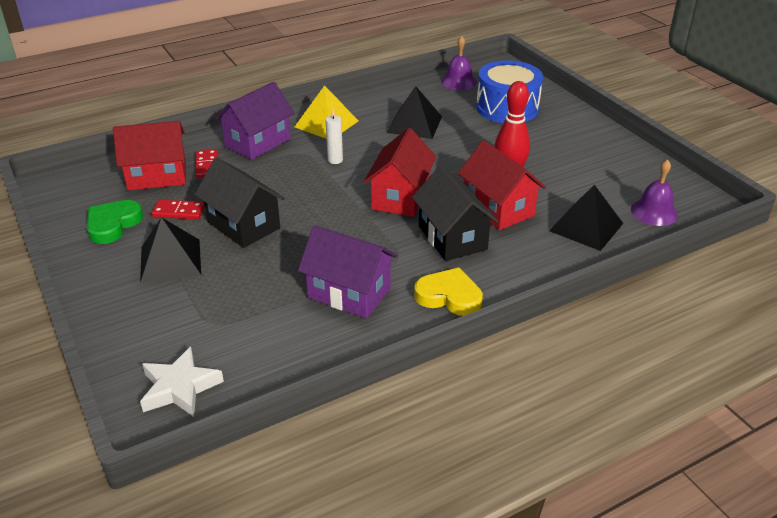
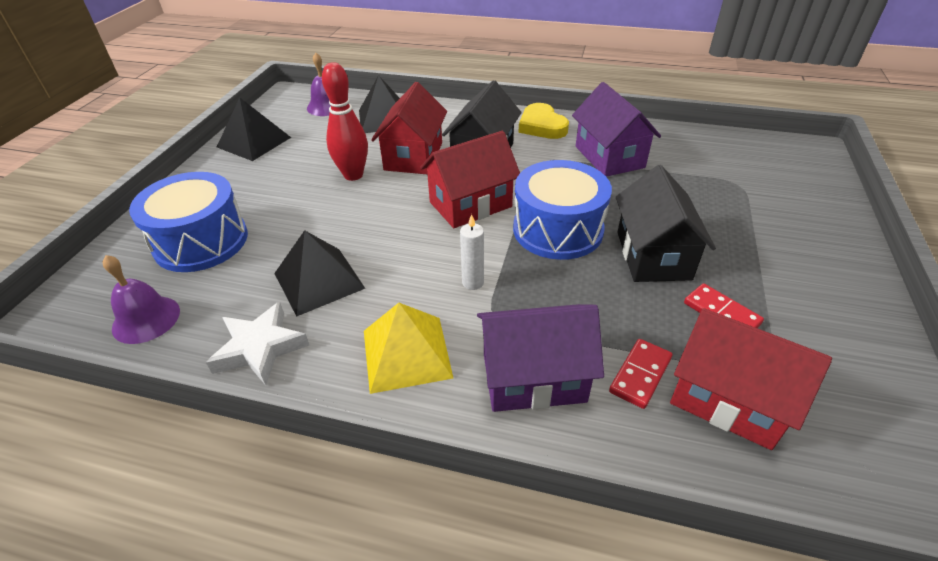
camera: 135 degrees left, 5 degrees up
green heart [87,200,143,244] -> none
black pyramid [140,217,201,283] -> black pyramid moved to [217,98,291,161]
white star [140,347,224,417] -> white star moved to [206,302,309,385]
none -> blue drum [513,160,612,260]

